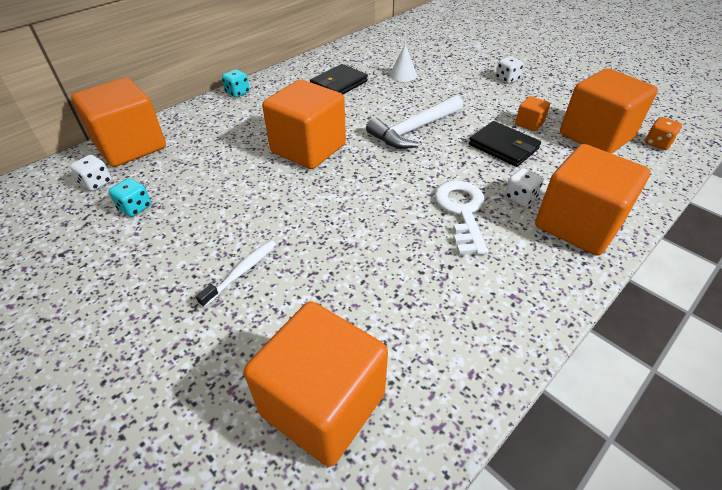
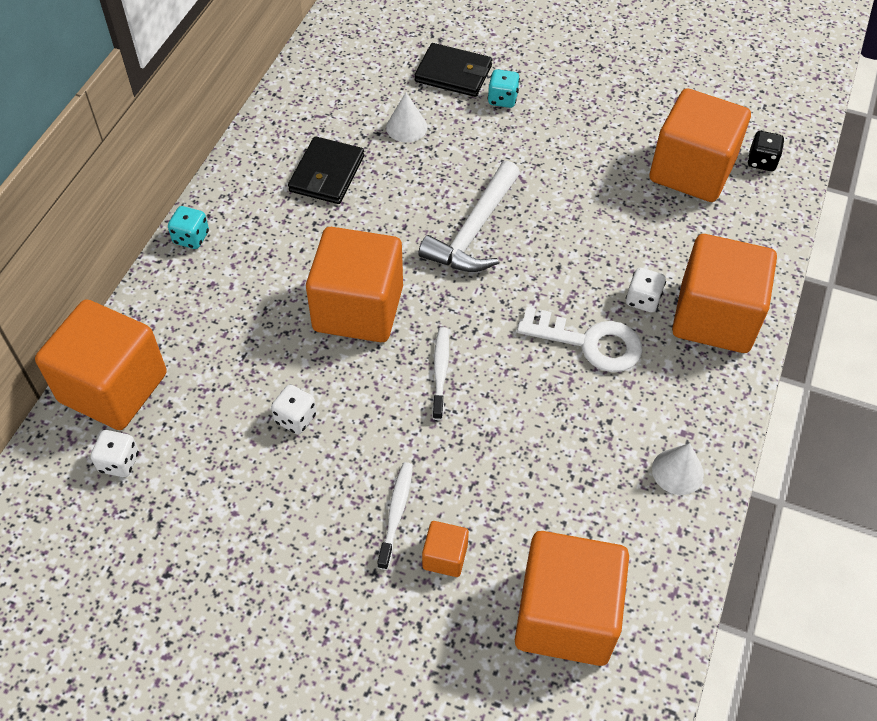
camera: 25 degrees left, 10 degrees up
turquoise dice [109,178,151,217] -> turquoise dice moved to [488,69,520,108]
white key [435,180,488,255] -> white key turned 135 degrees clockwise [517,307,642,372]
black wallet [469,121,541,167] -> black wallet moved to [415,43,492,97]
white dice [496,56,524,83] -> white dice moved to [271,385,317,434]
orange cube [515,96,550,131] -> orange cube moved to [422,521,469,577]
orange dice [645,117,682,150] -> black dice [747,131,784,171]
none -> white toothbrush [432,327,449,420]
none -> white cone [652,443,704,495]

